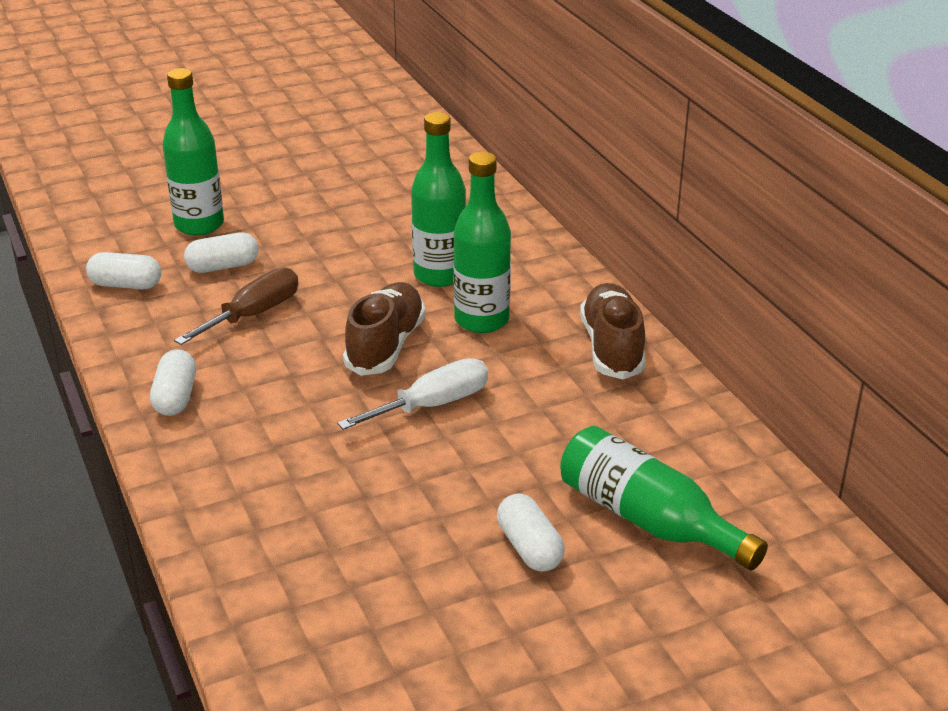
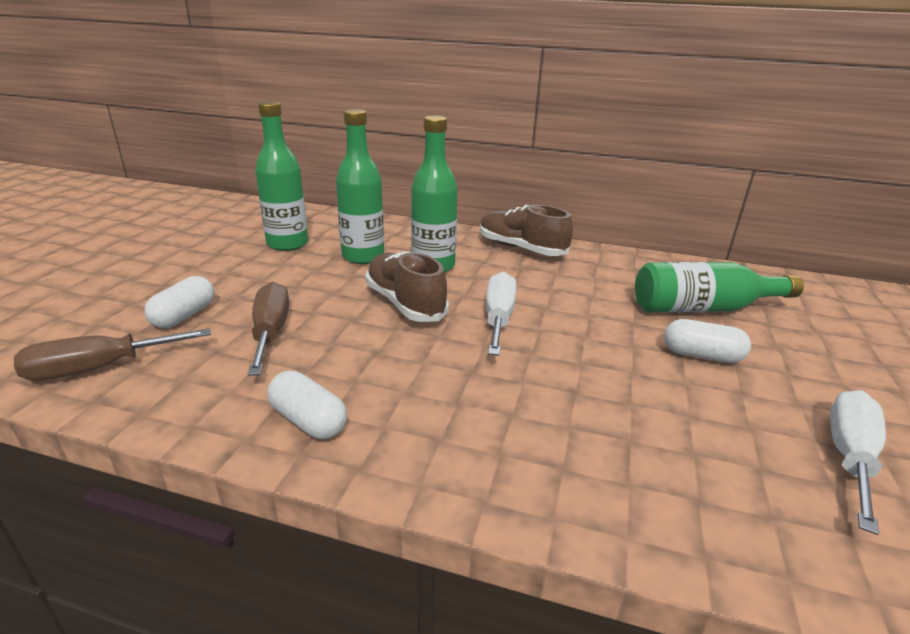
camera: 50 degrees left, 5 degrees down
white capsule [86,252,161,289] -> brown screwdriver [14,328,211,381]
green bottle [162,68,224,236] -> green bottle moved to [255,101,308,251]
none -> white screwdriver [830,390,886,535]

